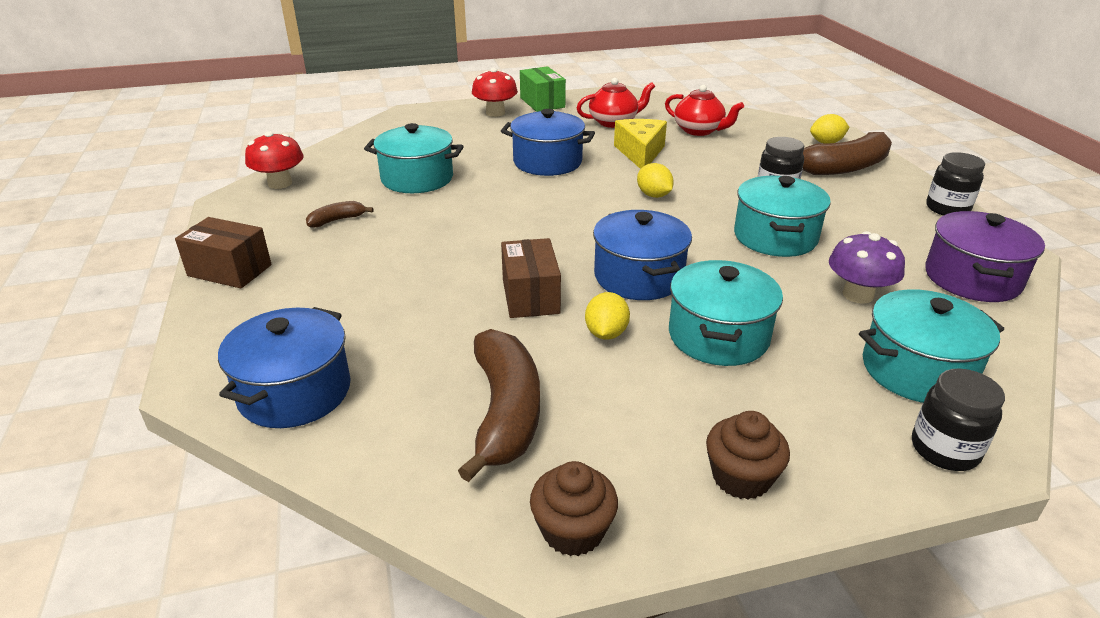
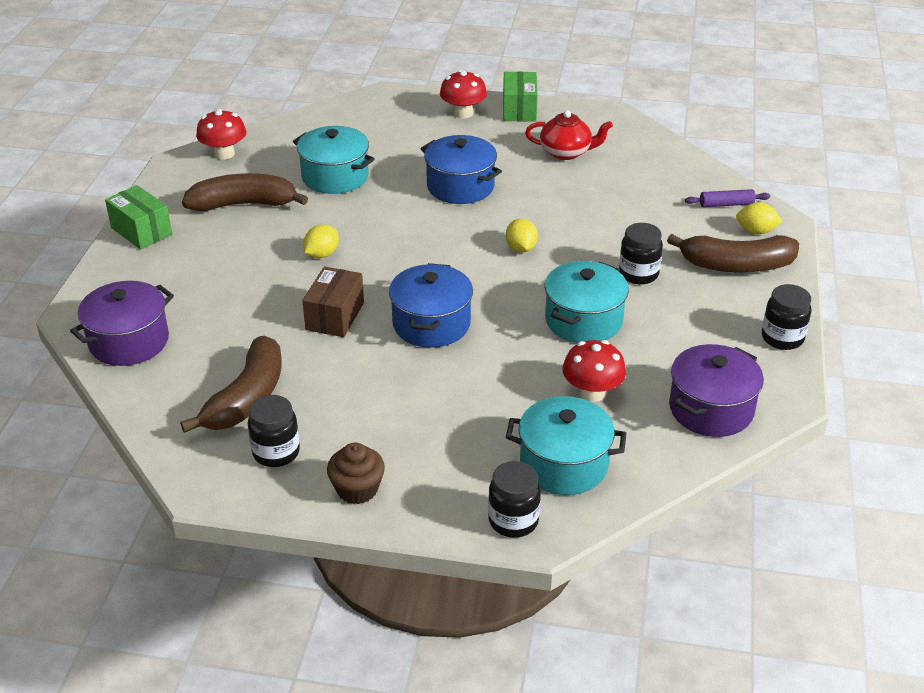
camera: 25 degrees right, 5 degrees up
brown box [175,217,271,288] -> green box [105,185,172,250]
blue pot [218,307,351,428] -> purple pot [70,281,174,366]
brown banana [306,201,373,228] -> brown banana [182,173,308,211], size x2.11
brown cupcake [530,461,618,556] -> none
yellow lemon [585,292,630,339] -> yellow lemon moved to [303,225,339,258]
yellow cheese [614,119,667,169] -> none
red teapot [665,85,744,136] -> none
turquoise pot [669,260,783,366] -> none
purple mushroom [829,231,905,304] -> red mushroom [562,340,626,402]
none -> black jar [248,395,300,467]
none -> purple rolling pin [685,189,770,207]

